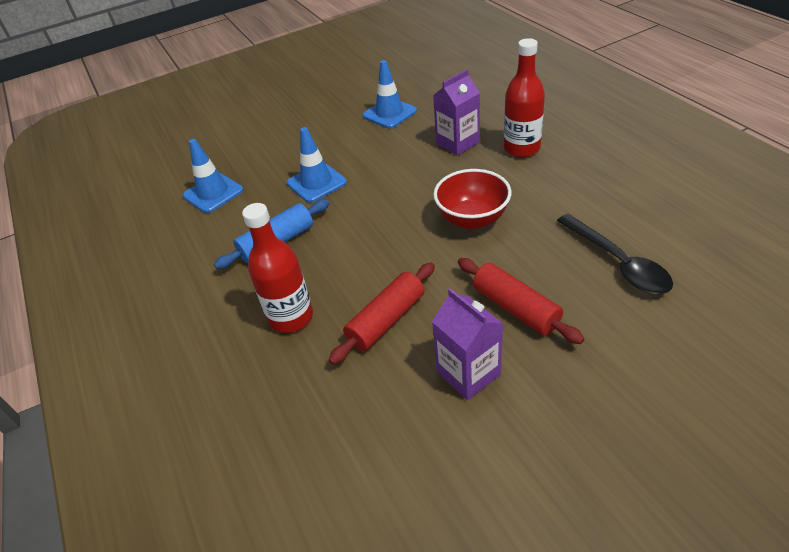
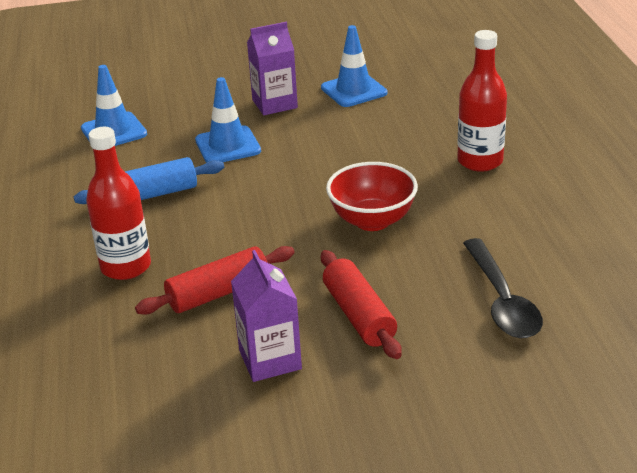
camera: 15 degrees right, 10 degrees down
purple carton [433,69,480,156] -> purple carton moved to [247,22,298,115]

